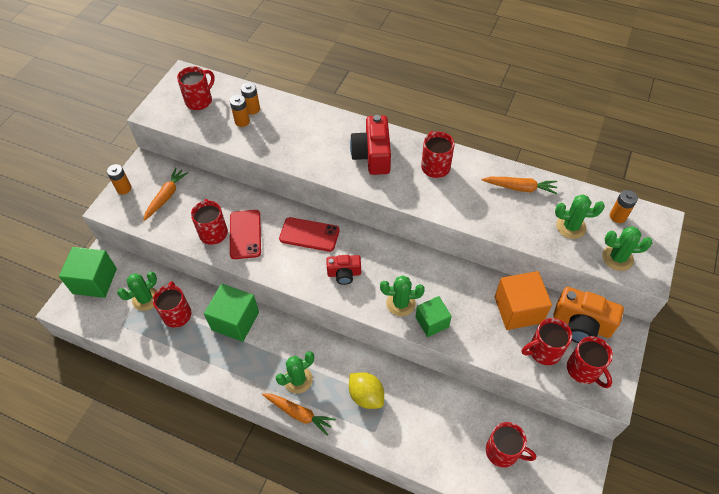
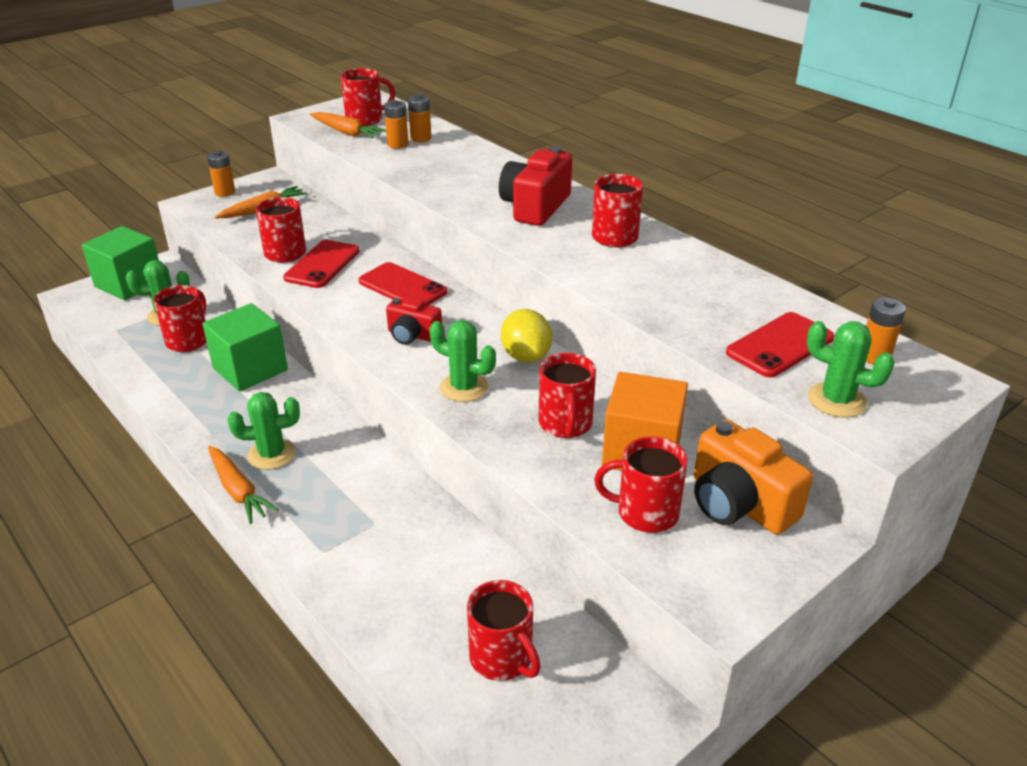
camera: 25 degrees right, 20 degrees down
yellow lemon [349,372,384,409] -> yellow lemon moved to [501,309,552,363]
green cube [416,296,452,337] -> none
orange carrot [481,177,558,194] -> orange carrot moved to [310,112,386,139]
green cactus [555,195,605,239] -> red phone [726,312,834,378]
red mug [567,336,613,388] -> red mug moved to [539,353,596,438]

